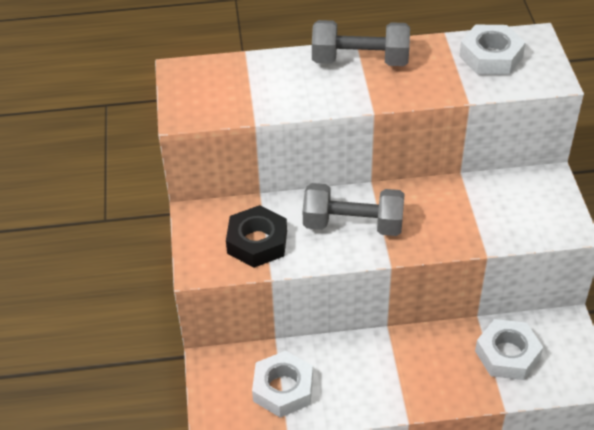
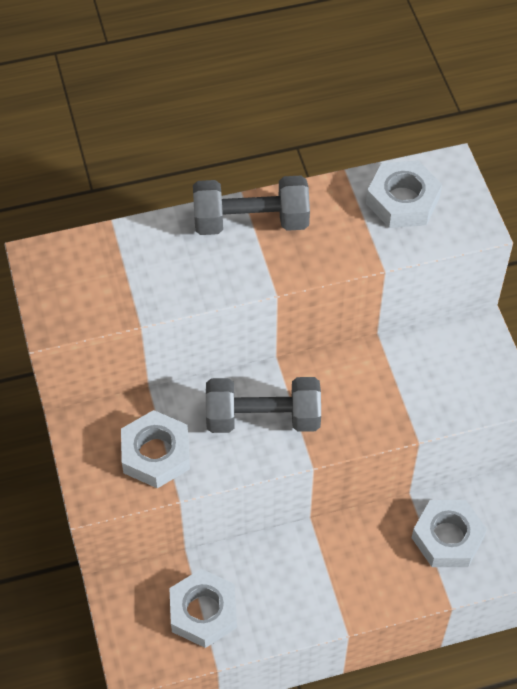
camera: 10 degrees left, 10 degrees up
black nut [226,205,287,268] -> white nut [121,410,190,488]

